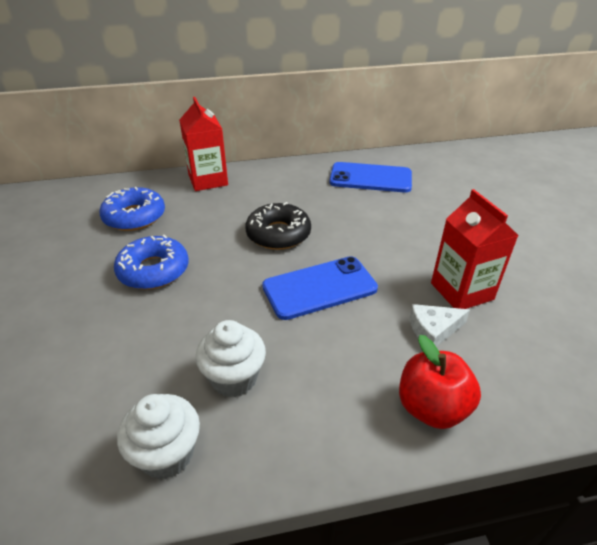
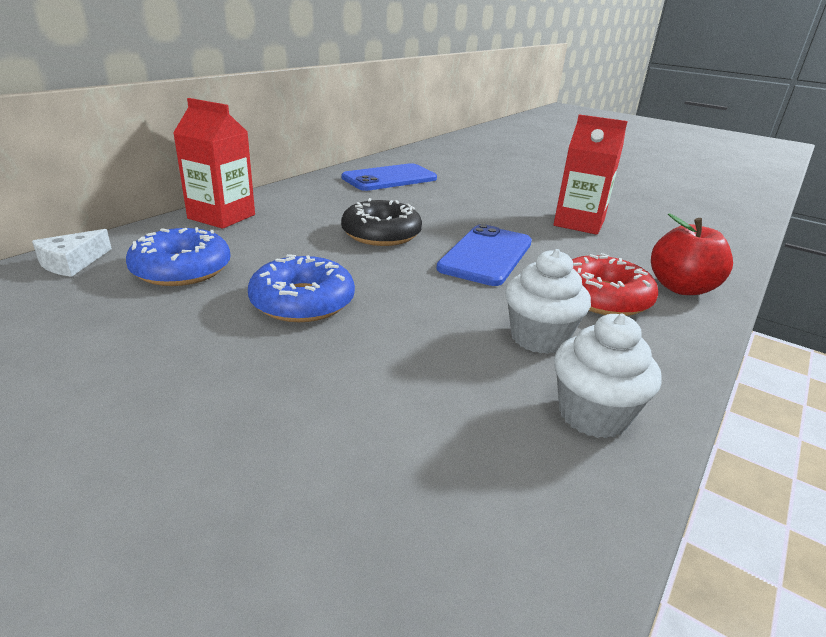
camera: 45 degrees left, 10 degrees down
white cheese [410,304,470,347] -> white cheese moved to [32,229,112,277]
none -> red donut [572,253,658,316]

